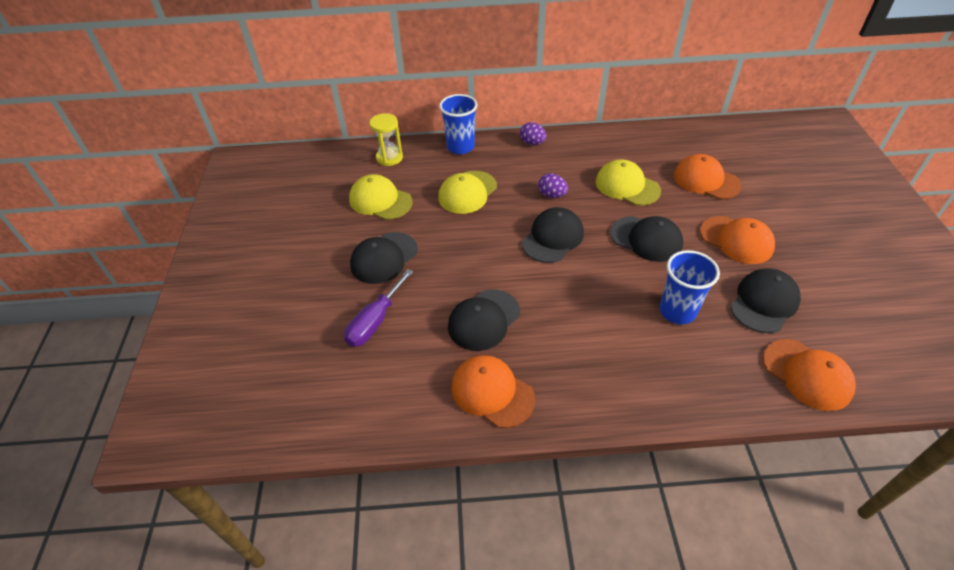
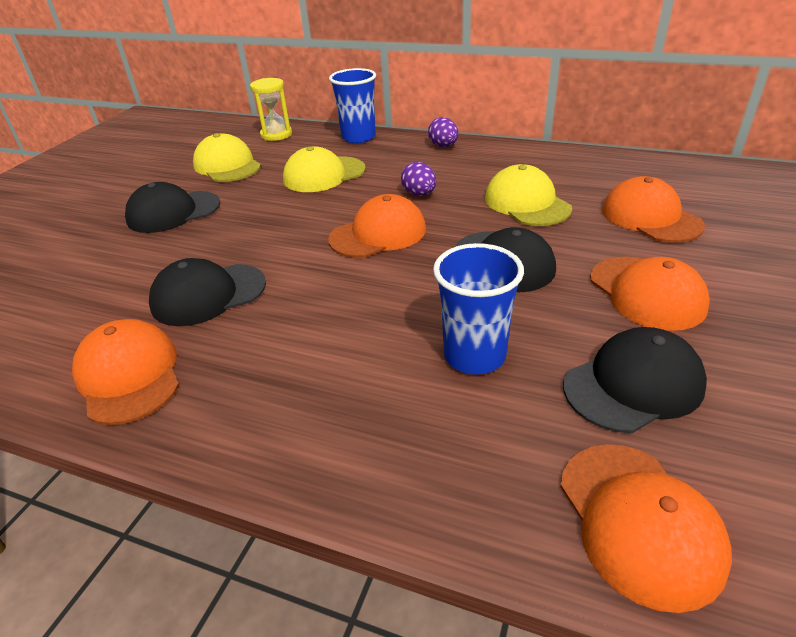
camera: 25 degrees right, 10 degrees down
purple screwdriver [344,269,413,347] -> none
black cap [522,207,584,263] -> orange cap [328,194,426,258]

